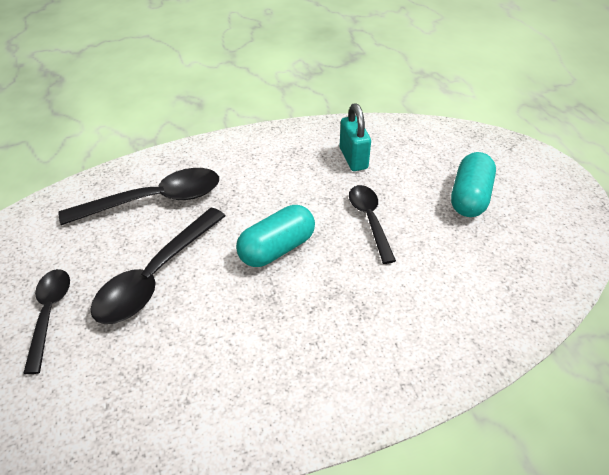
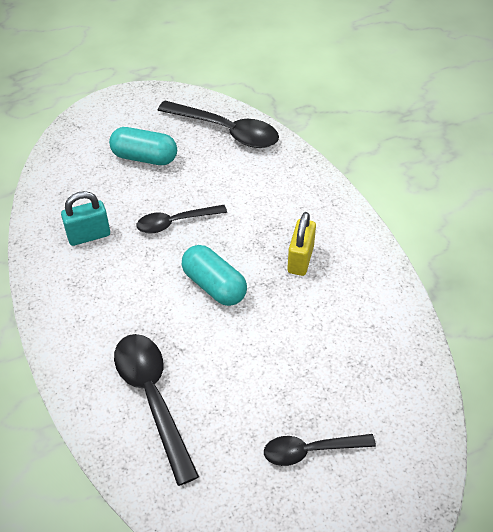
camera: 95 degrees left, 5 degrees up
black spoon [90,208,225,324] -> black spoon moved to [157,100,279,148]
none -> yellow padlock [287,212,316,276]

